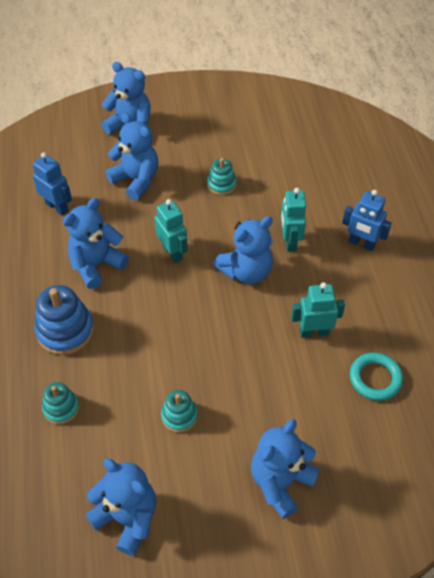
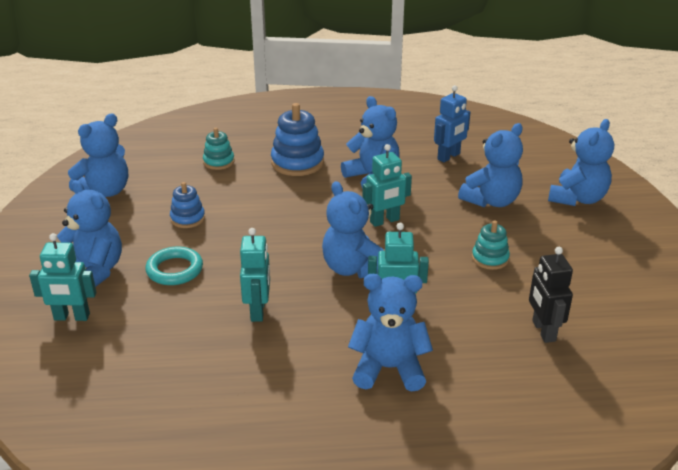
camera: 95 degrees right, 20 degrees down
turquoise stacking toy [161,390,198,433] -> blue stacking toy [170,182,205,228]
blue robot [342,190,392,251] -> blue teddy bear [348,274,433,392]
turquoise ring [350,352,403,401] -> turquoise ring moved to [145,247,203,285]
none -> turquoise robot [29,233,96,321]
none -> black robot [529,247,573,343]

